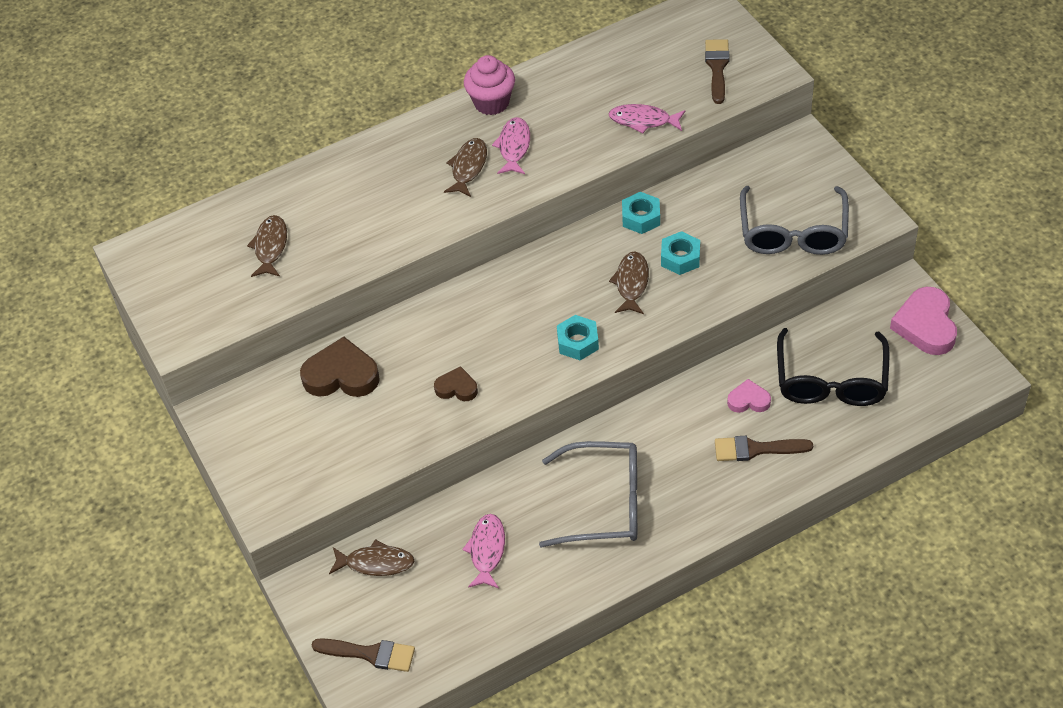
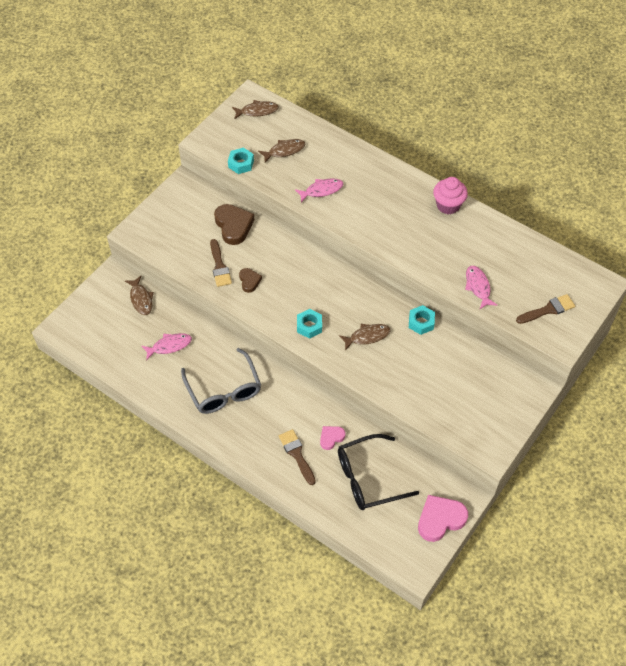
camera: 60 degrees right, 5 degrees up
brown brush [312,638,415,672] -> brown brush moved to [210,239,232,287]
brown fish [444,138,487,197] -> brown fish moved to [232,100,279,119]
pink fish [492,117,530,174] -> pink fish moved to [295,178,343,202]
turquoise nut [661,231,700,275] -> turquoise nut moved to [228,148,254,174]
pink heart [727,379,771,413] -> pink heart turned 105 degrees counterclockwise [320,426,345,450]
grey glasses [740,186,849,255] -> none

